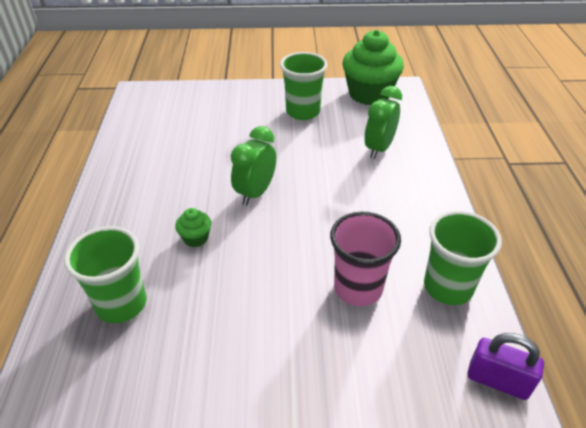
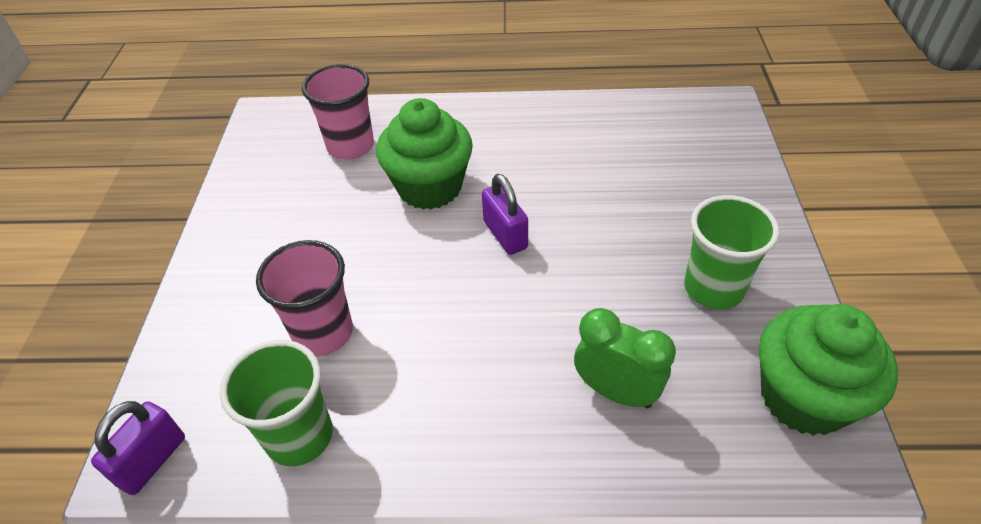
camera: 95 degrees right, 5 degrees up
green cup [64,226,147,323] -> pink cup [302,64,374,160]
green cupcake [175,208,211,247] -> green cupcake [376,98,473,209], size x2.31
green clock [231,126,276,206] -> purple padlock [482,174,528,255]

